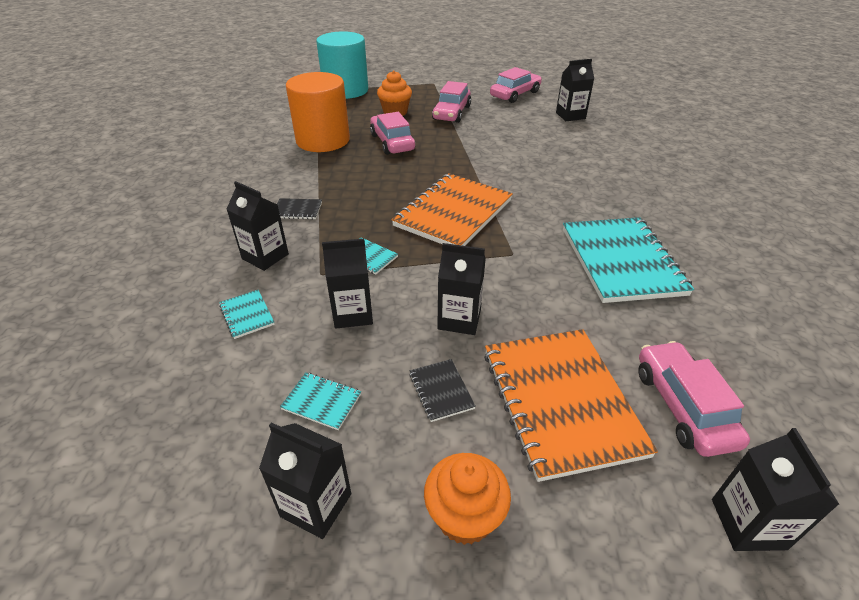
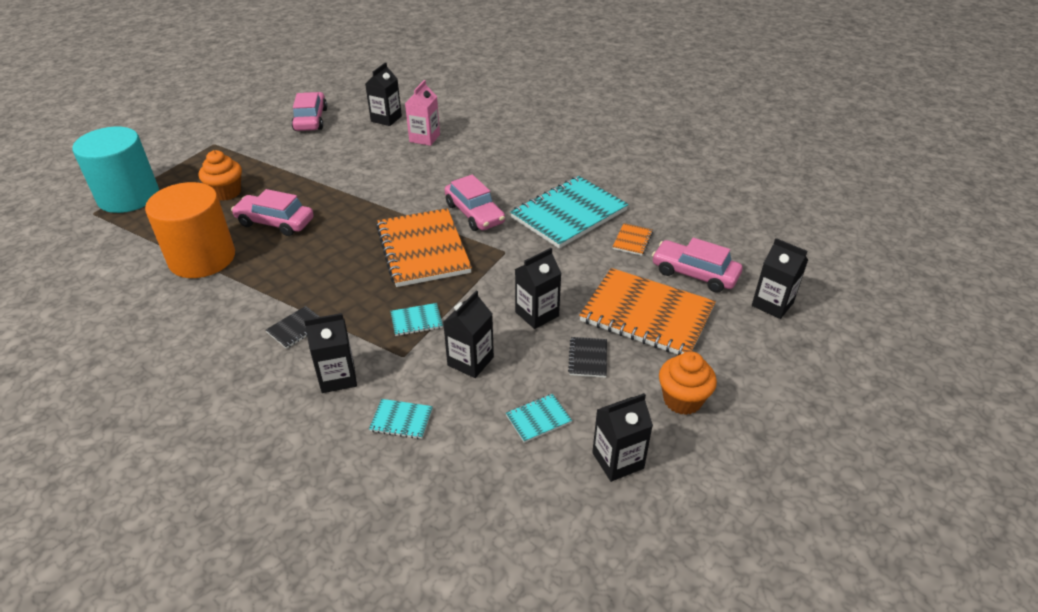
camera: 50 degrees left, 0 degrees up
black notebook [409,359,476,422] -> black notebook turned 75 degrees clockwise [568,337,607,378]
pink car [432,81,471,123] -> pink car moved to [445,175,505,231]
turquoise notebook [563,217,694,303] -> turquoise notebook turned 75 degrees counterclockwise [510,176,629,249]
none -> pink carton [405,80,440,146]
none -> orange notebook [613,223,653,256]

